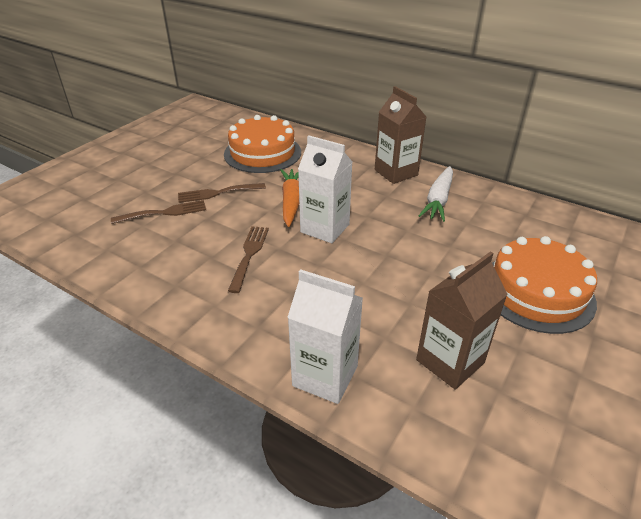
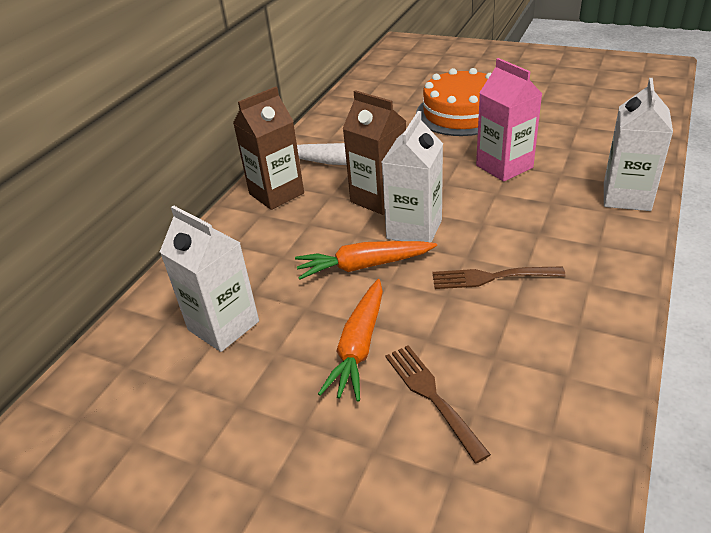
camera: 95 degrees left, 0 degrees up
brown fork [178,183,266,203] -> orange carrot [318,279,383,402]
orange cake [224,115,301,173] -> white carton [160,205,259,352]
brown carton [416,251,508,390] -> brown carton moved to [342,90,406,215]
none -> pink carton [476,58,542,182]

